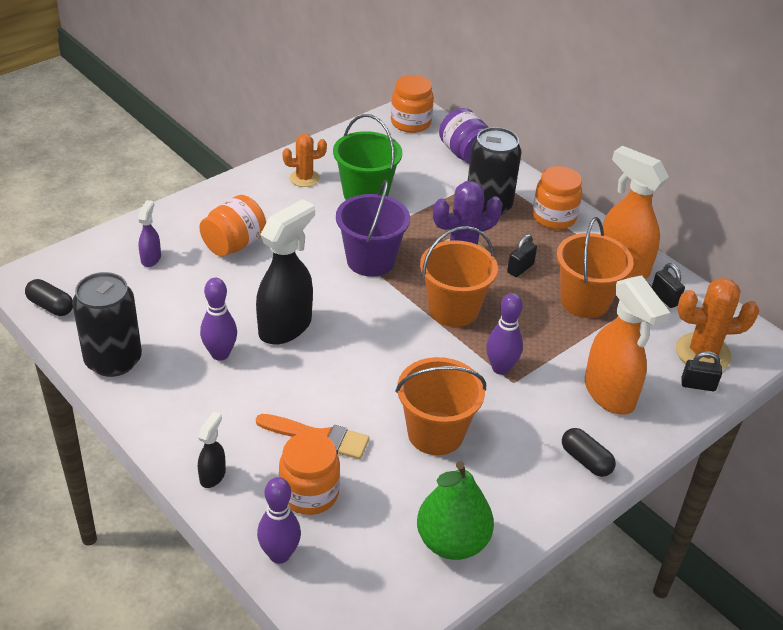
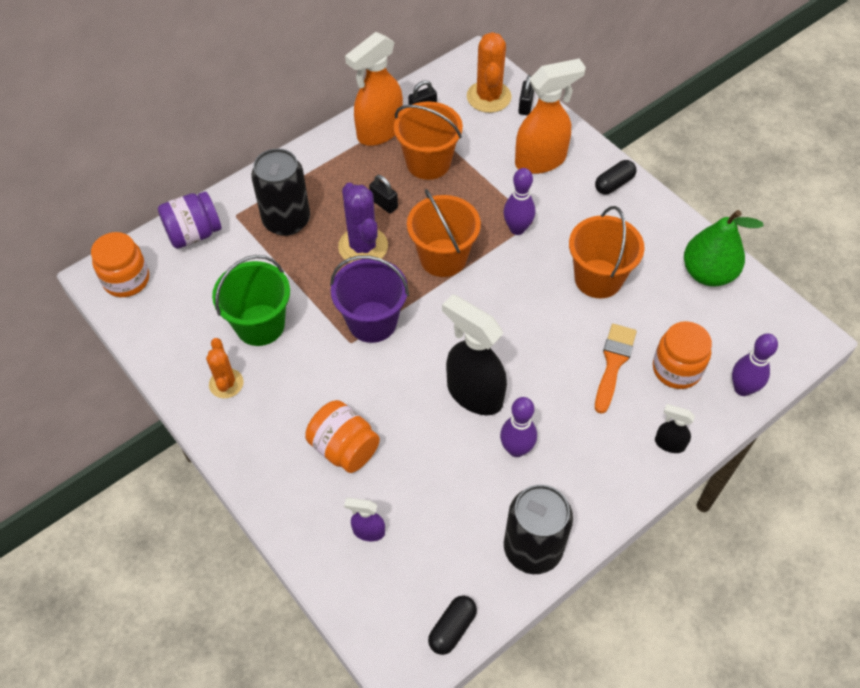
camera: 85 degrees left, 15 degrees up
orange jar [532,166,582,230] -> none

